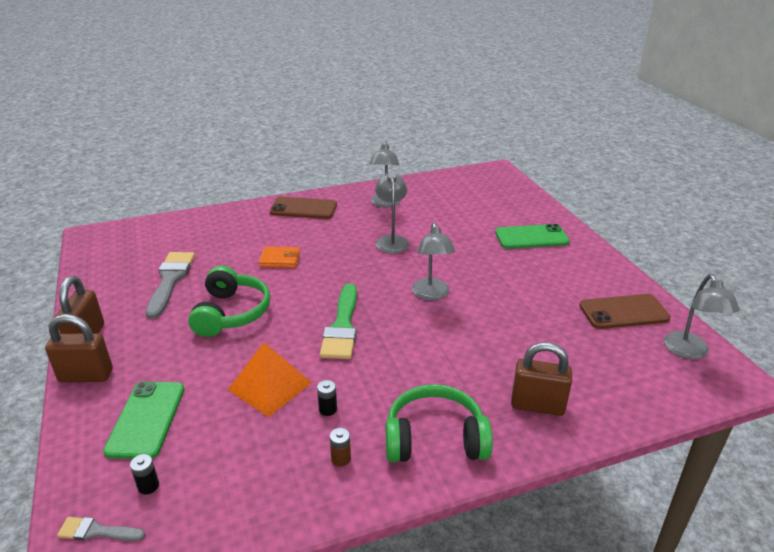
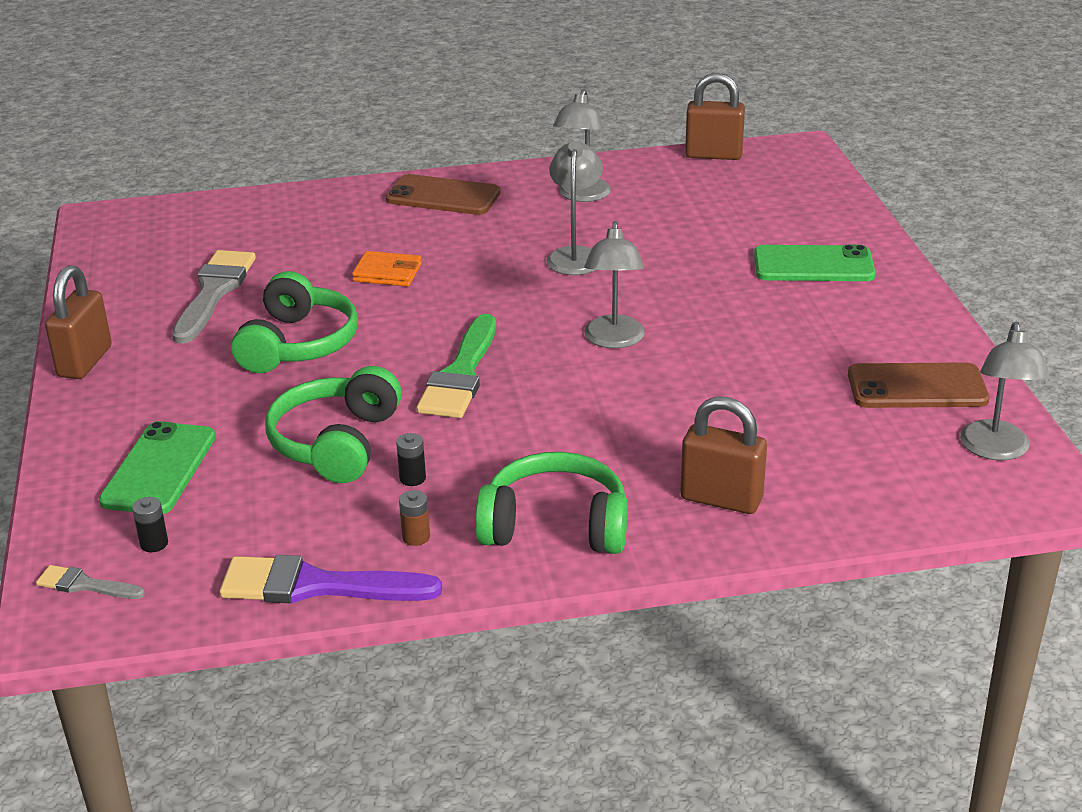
camera: 10 degrees right, 0 degrees up
brown padlock [45,314,113,382] -> brown padlock moved to [685,73,745,160]
orange pyramid [228,342,312,417] -> green headphones [265,366,402,483]
none -> purple brush [219,555,442,603]

